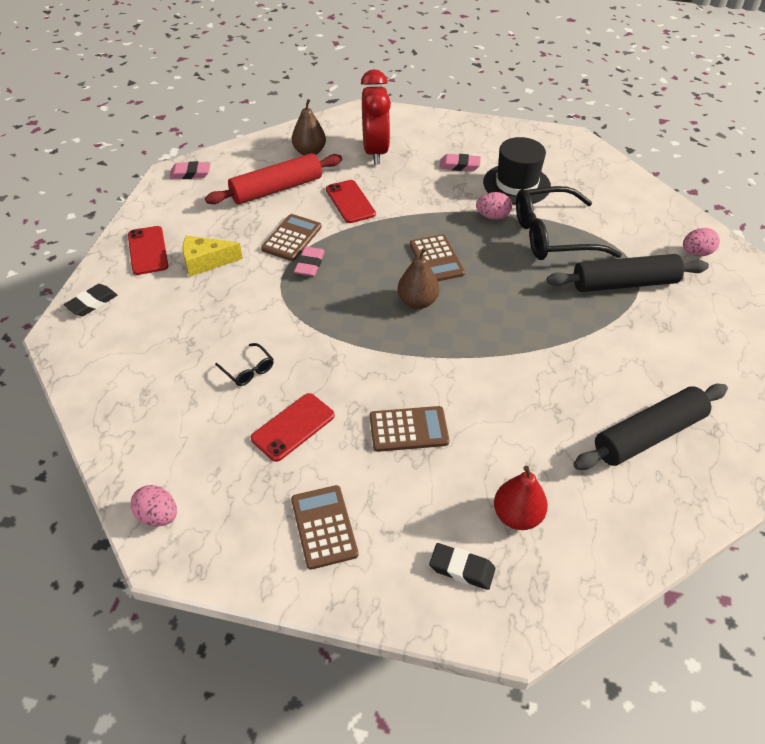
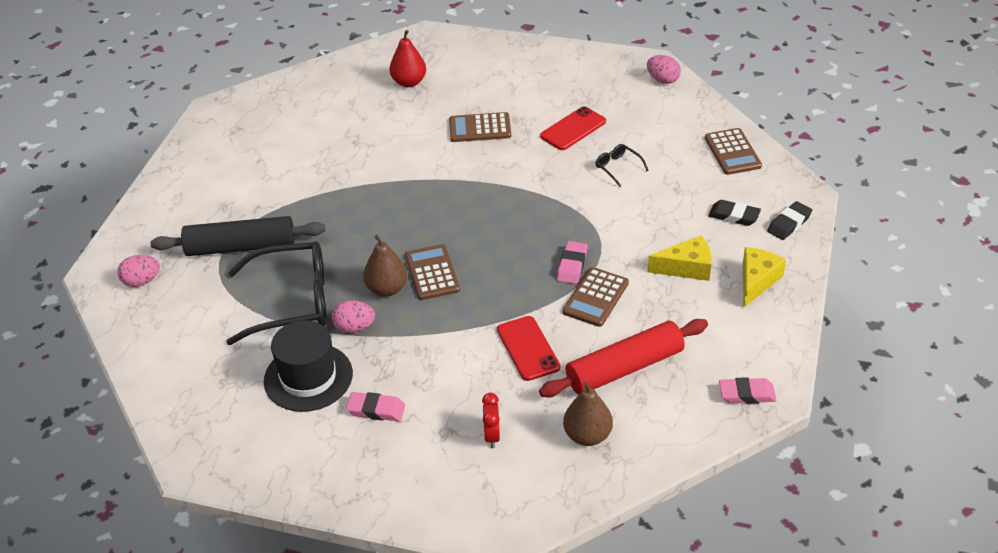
camera: 175 degrees left, 5 degrees down
red phone [128,226,168,275] -> yellow cheese [743,247,786,308]
brown calculator [291,485,359,570] -> brown calculator moved to [705,128,762,175]
red clock [361,69,391,165] -> red clock [482,393,500,448], size x0.45
brown pear [397,247,439,309] -> brown pear moved to [363,235,408,297]
black eraser [429,543,495,590] -> black eraser moved to [708,200,761,226]
black rolling pin [574,384,728,470] -> none

